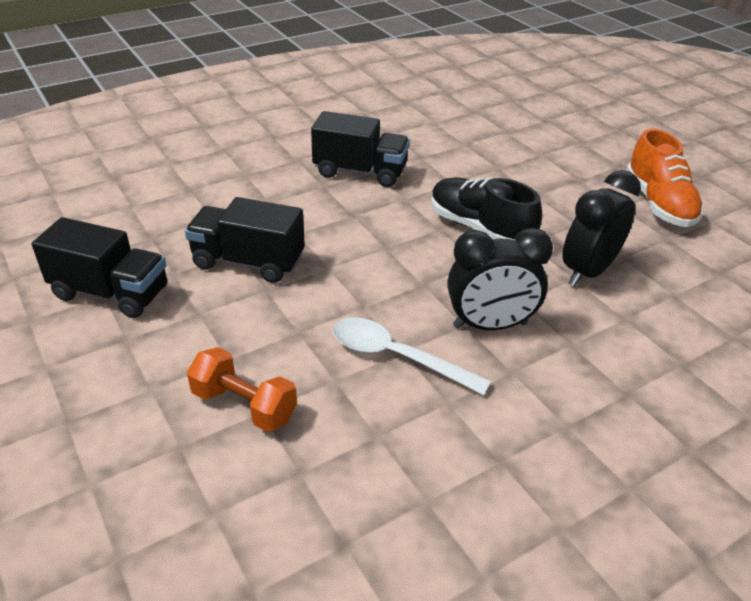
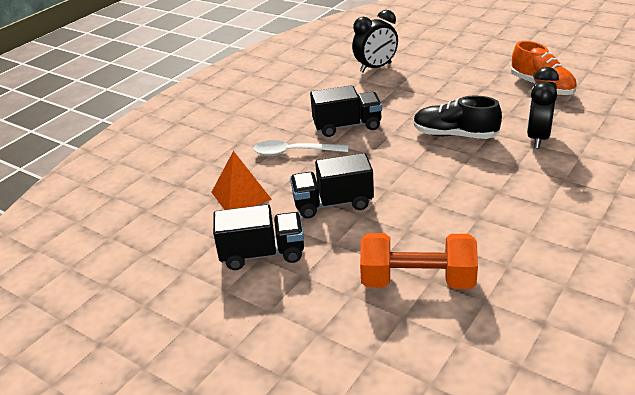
camera: 20 degrees left, 5 degrees down
orange dumbbell [187,347,297,432] -> orange dumbbell [360,233,478,289], size x1.56
white spoon [333,317,491,395] -> white spoon moved to [253,140,348,156]
black clock [447,228,553,330] -> black clock moved to [352,10,398,73]
none -> orange pyramid [211,151,272,210]

